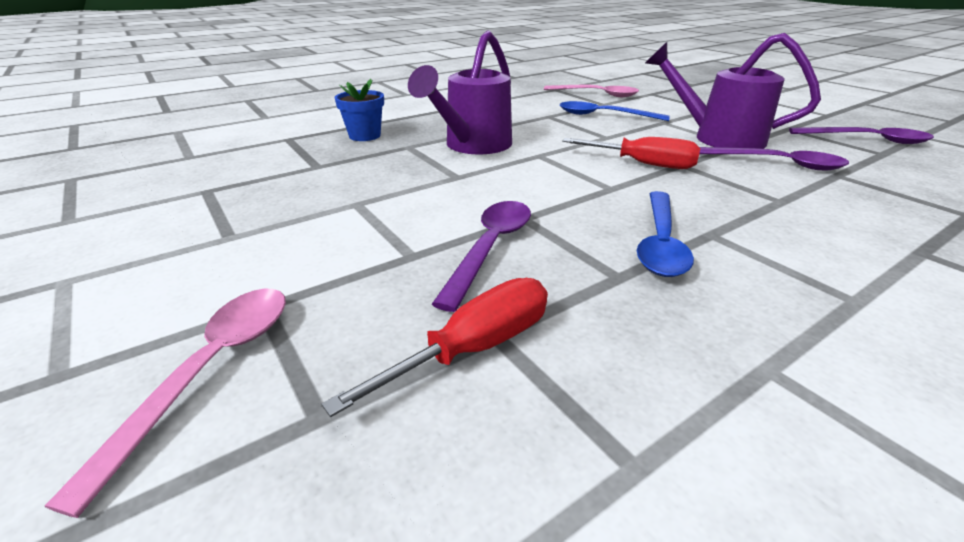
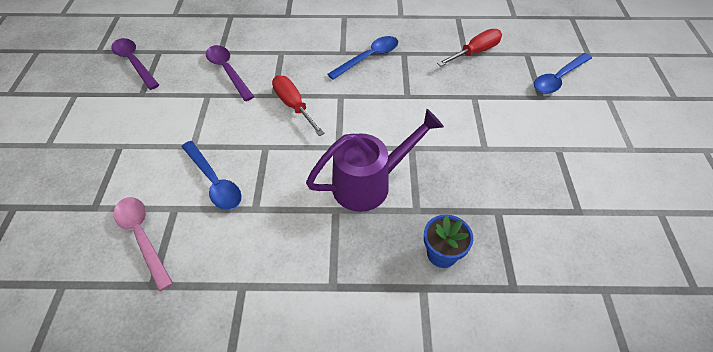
camera: 145 degrees left, 20 degrees up
pink spoon [44,289,286,518] -> blue spoon [534,53,592,94]
red screwdriver [322,278,548,417] -> red screwdriver turned 150 degrees clockwise [437,29,502,66]
purple spoon [432,201,531,312] -> none
purple watering can [645,33,821,149] -> none

